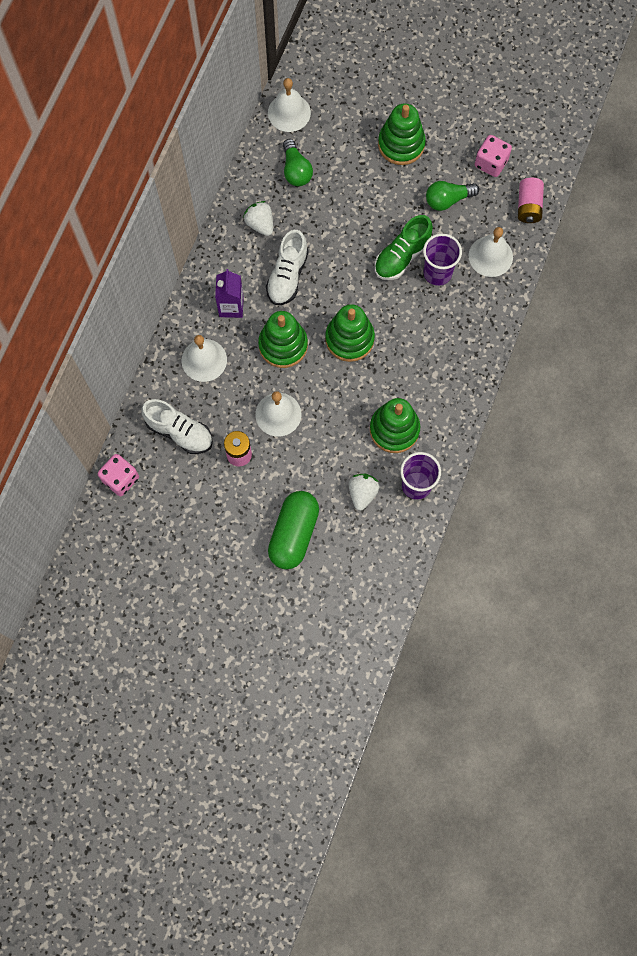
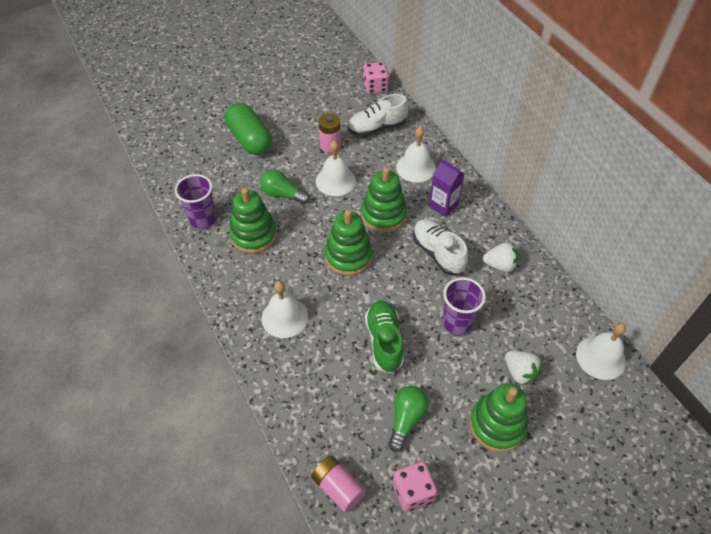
camera: 130 degrees right, 20 degrees down
green light bulb [283,139,313,186] -> green light bulb moved to [260,169,310,204]
white strawberry [349,474,380,510] -> white strawberry moved to [505,351,542,386]
purple cup [423,233,462,286] -> purple cup moved to [442,277,486,336]
white bell [469,227,513,277] -> white bell moved to [261,281,308,338]

